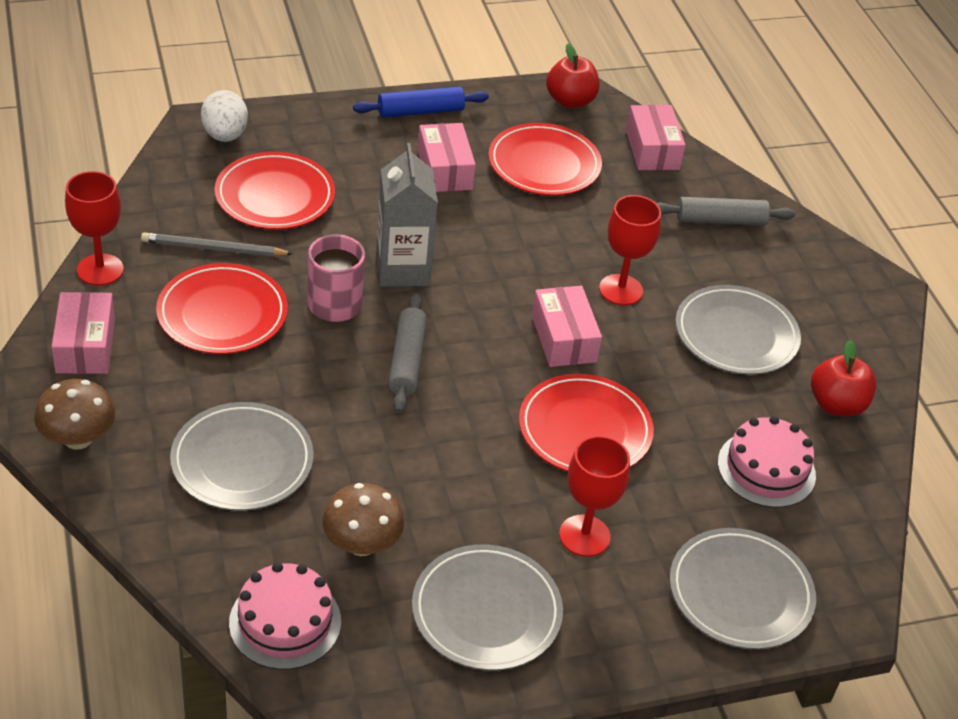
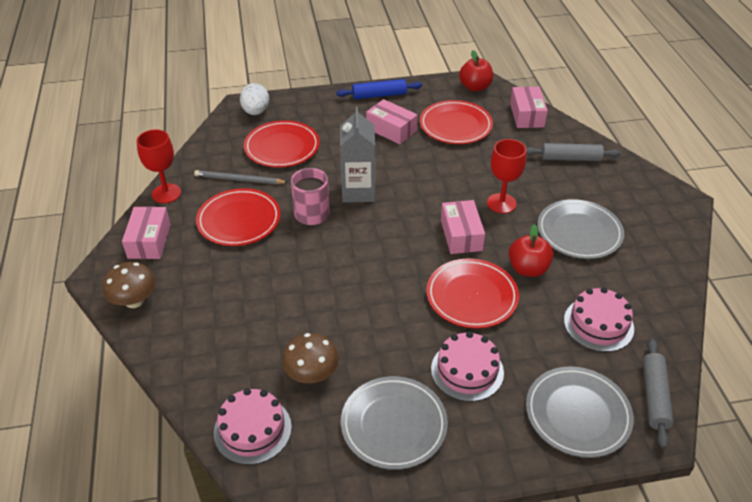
camera: 10 degrees right, 0 degrees up
grey plate [170,402,314,511] -> none
grey rolling pin [388,293,427,413] -> grey rolling pin moved to [643,338,674,449]
pink box [418,123,476,192] -> pink box turned 45 degrees counterclockwise [366,99,418,144]
red goblet [559,436,630,557] -> pink cake [431,331,504,402]
red apple [811,340,876,417] -> red apple moved to [509,224,553,277]

